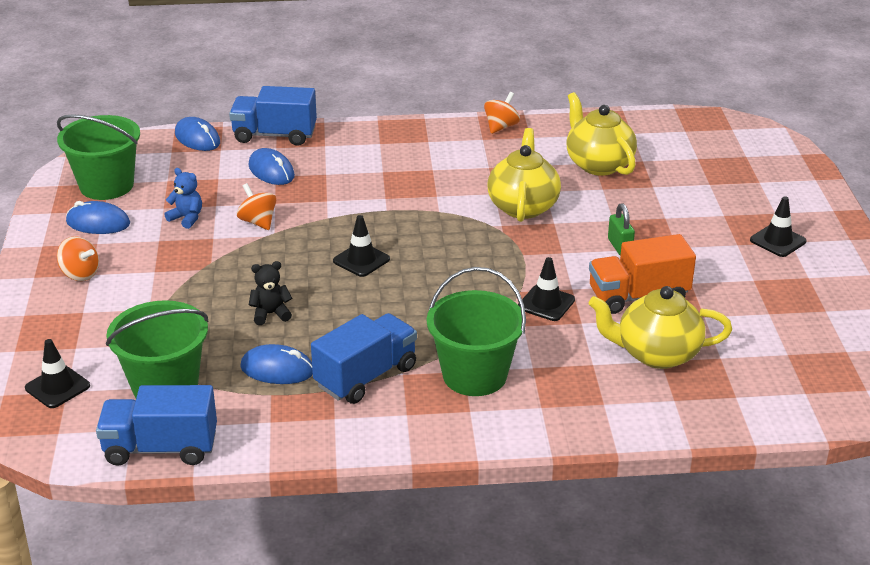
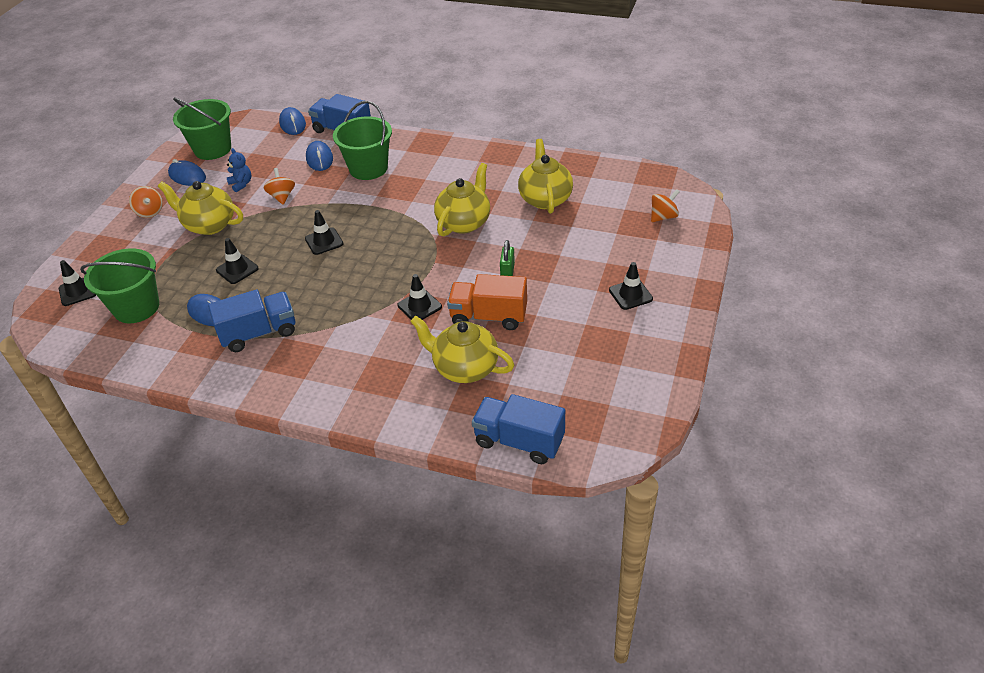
camera: 25 degrees right, 10 degrees up
blue truck [96,385,217,465] -> blue truck moved to [472,394,565,464]
black teddy bear [249,261,292,325] -> black traffic cone [216,238,259,284]
green bucket [427,267,526,396] -> green bucket moved to [333,101,392,180]
orange spinning top [484,92,520,134] -> orange spinning top moved to [651,189,680,222]
none -> yellow teapot [158,181,243,235]

